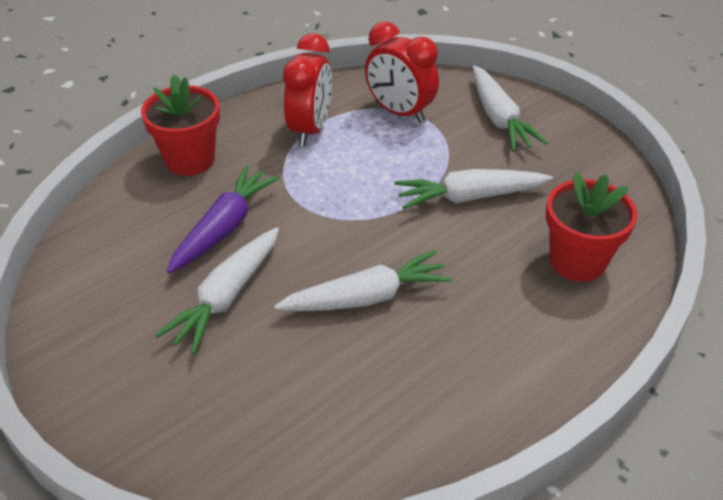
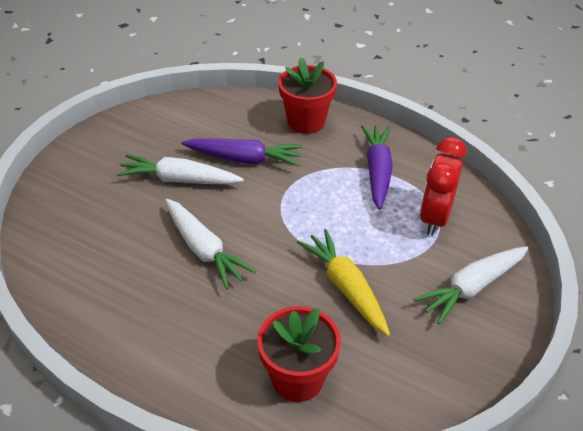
camera: 70 degrees right, 0 degrees up
red clock [283,33,332,146] -> purple carrot [361,125,393,209]
white carrot [395,169,553,209] -> yellow carrot [297,229,390,336]

